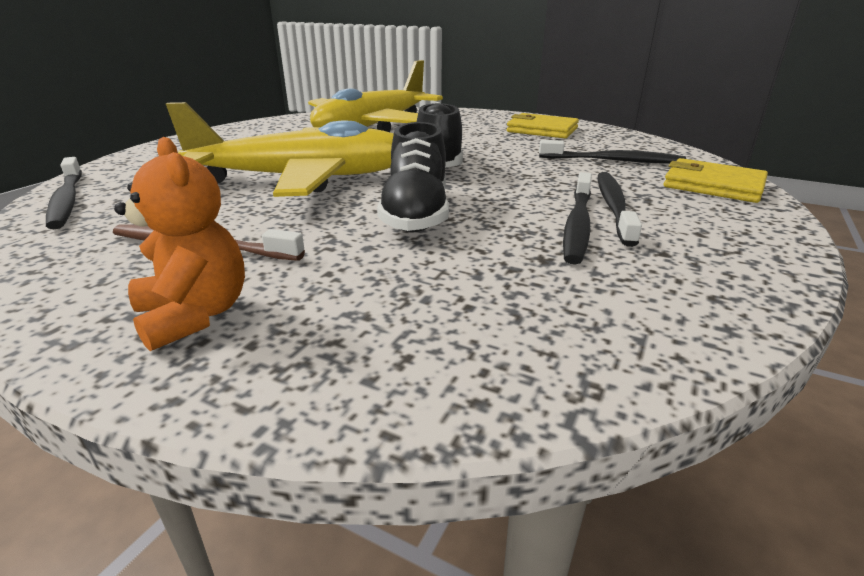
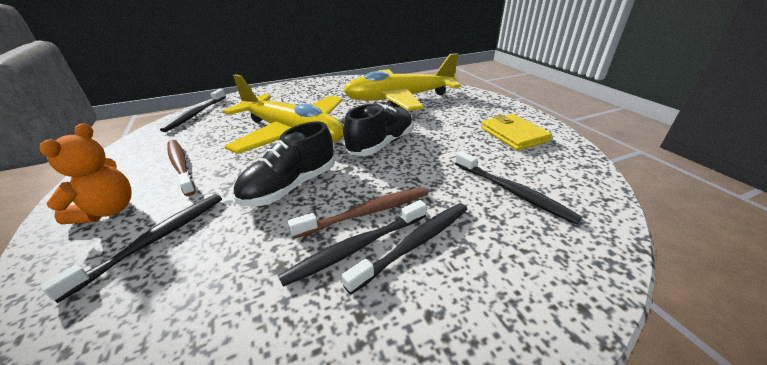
camera: 40 degrees right, 5 degrees up
yellow wallet [663,158,768,203] -> none
none -> black toothbrush [39,194,222,303]
none -> brown toothbrush [288,187,428,239]

